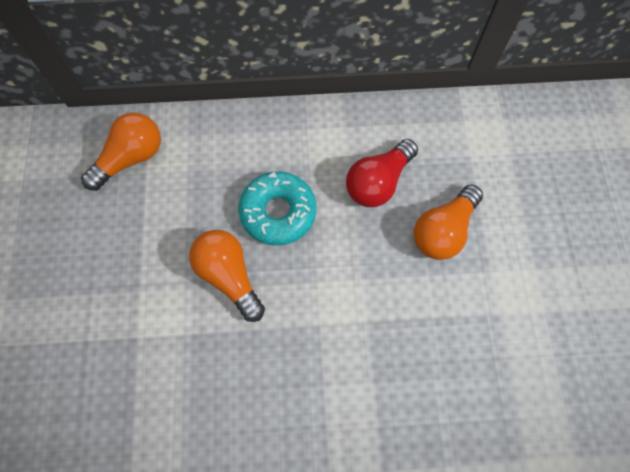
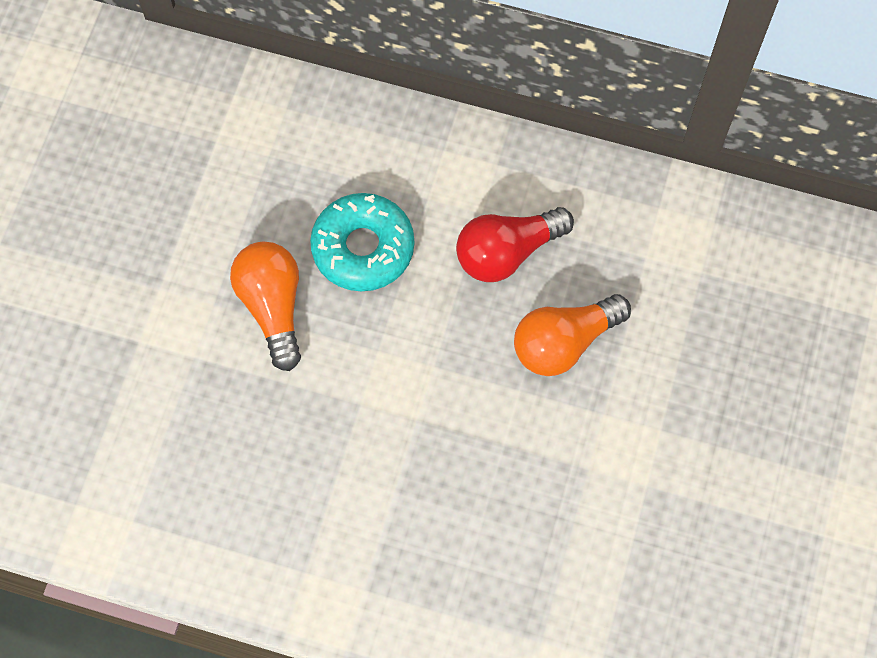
camera: 20 degrees right, 0 degrees up
orange light bulb [81,112,161,191] -> none

